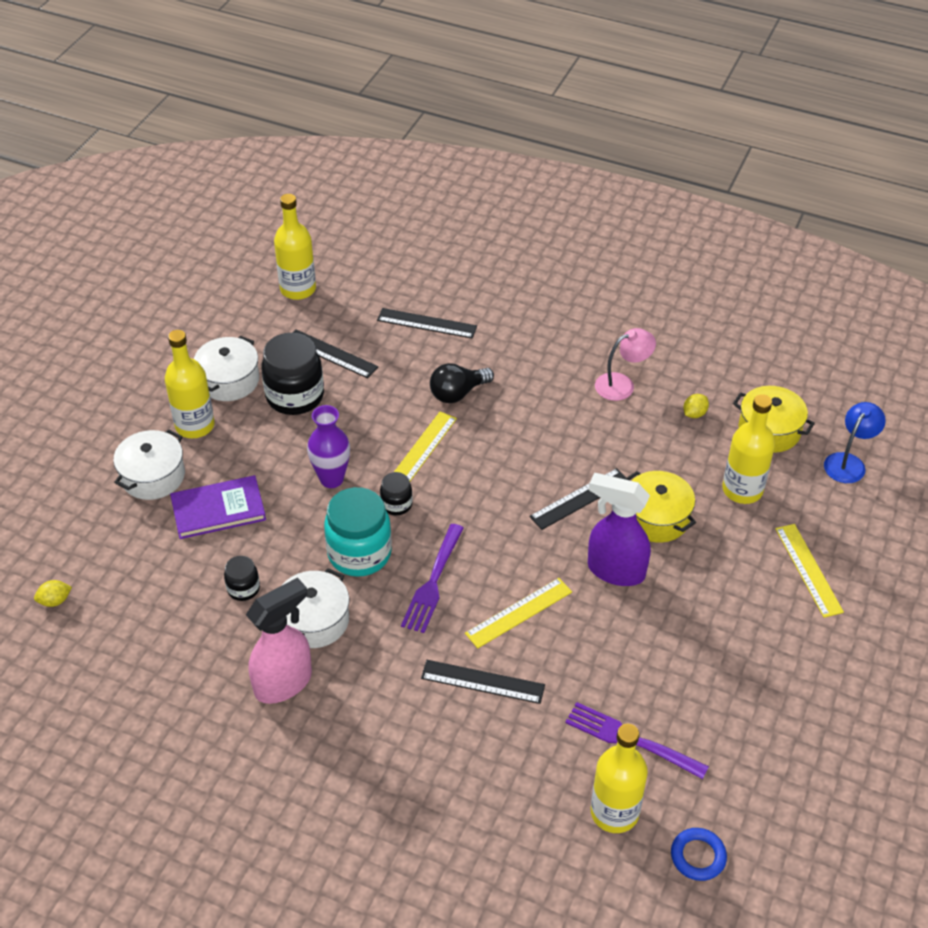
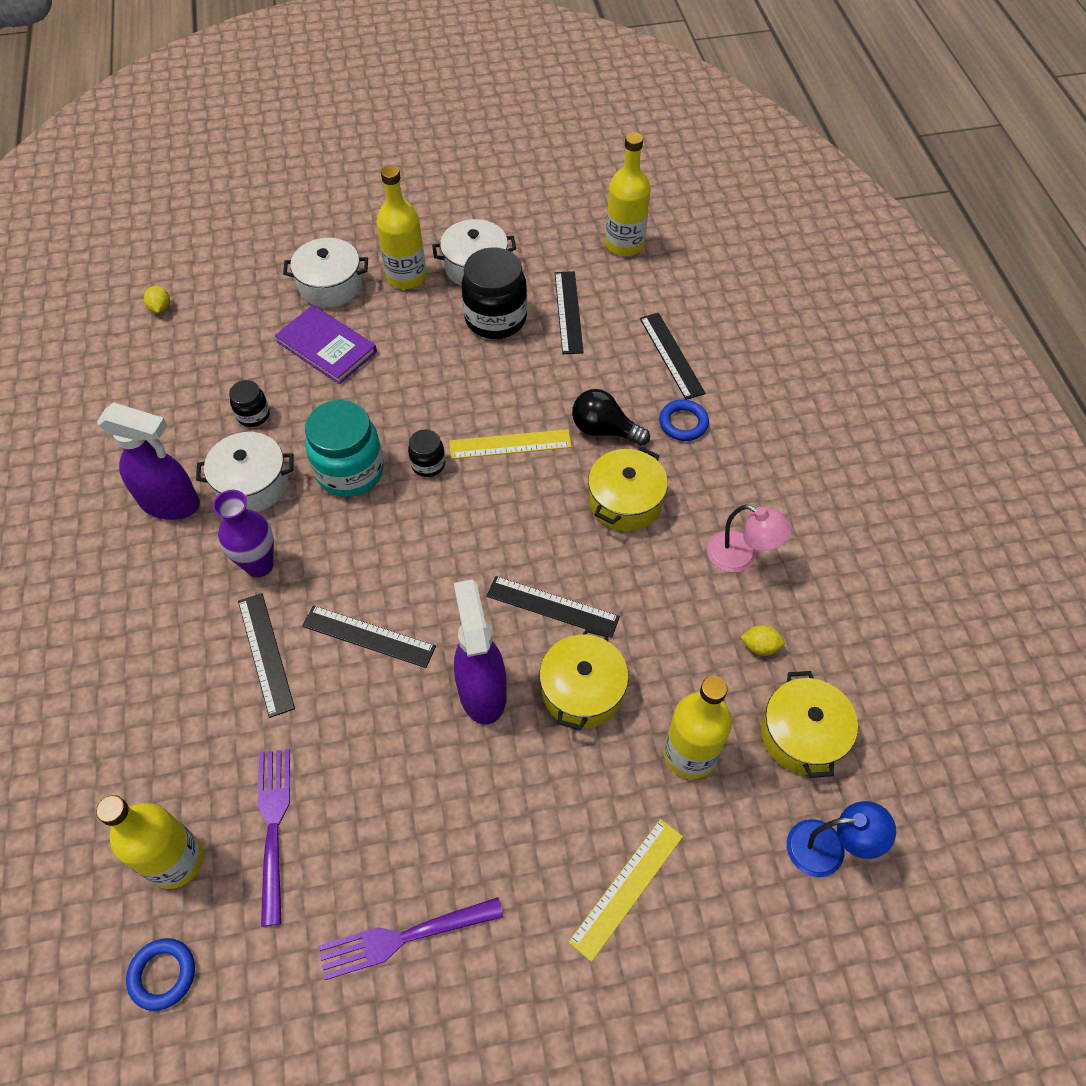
camera: 55 degrees right, 10 degrees up
yellow lemon [34,580,72,607] -> yellow lemon turned 45 degrees clockwise [144,286,170,313]
pink spray bottle [246,577,312,704] -> purple spray bottle [97,402,200,520]
purple vase [307,405,350,488] -> purple vase moved to [213,490,274,577]
purple fork [401,524,464,633] -> purple fork moved to [318,897,503,980]
yellow ruler [465,578,572,648] -> black ruler [302,605,436,668]
none -> yellow pot [588,447,668,531]
none -> blue ring [659,400,709,441]

